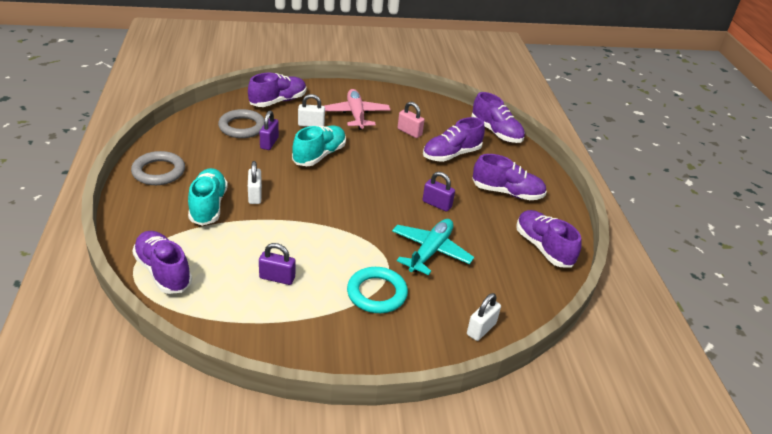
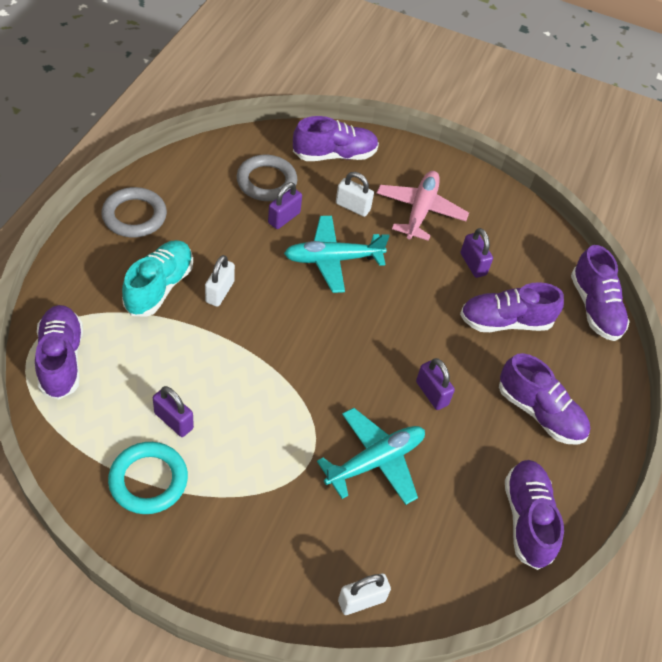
camera: 25 degrees right, 15 degrees up
turquoise shoe [292,126,346,166] -> turquoise plane [284,216,390,293]
turquoise ring [347,267,408,313] -> turquoise ring moved to [108,442,188,514]
pink padlock [398,102,424,138] -> purple padlock [461,228,493,278]

